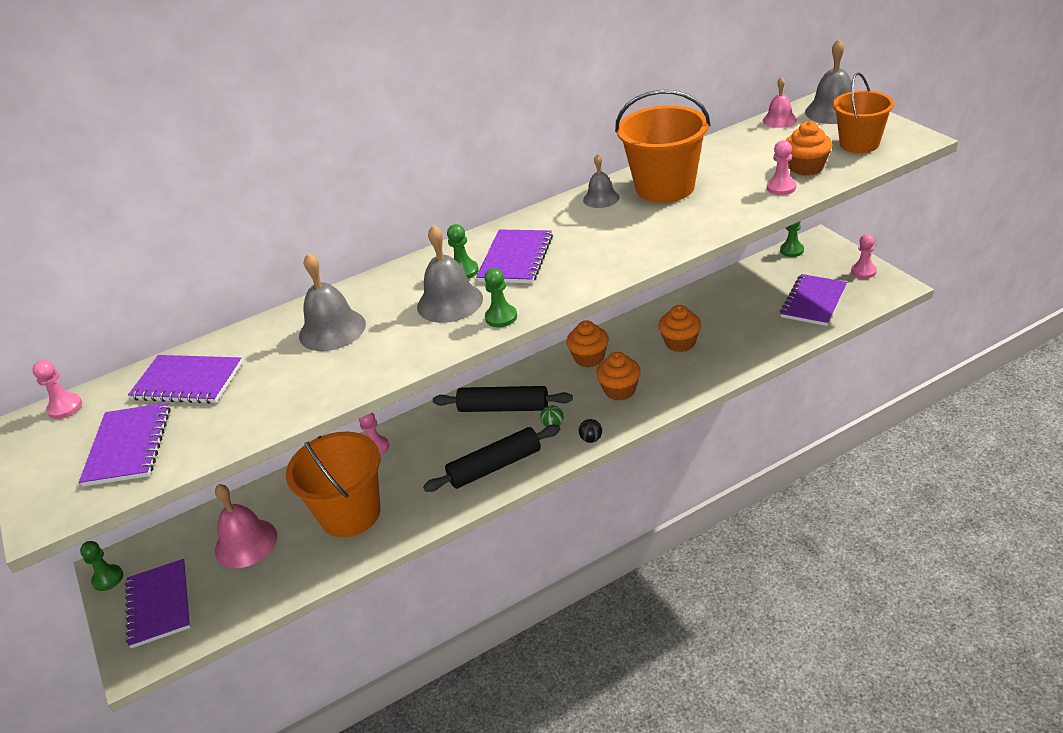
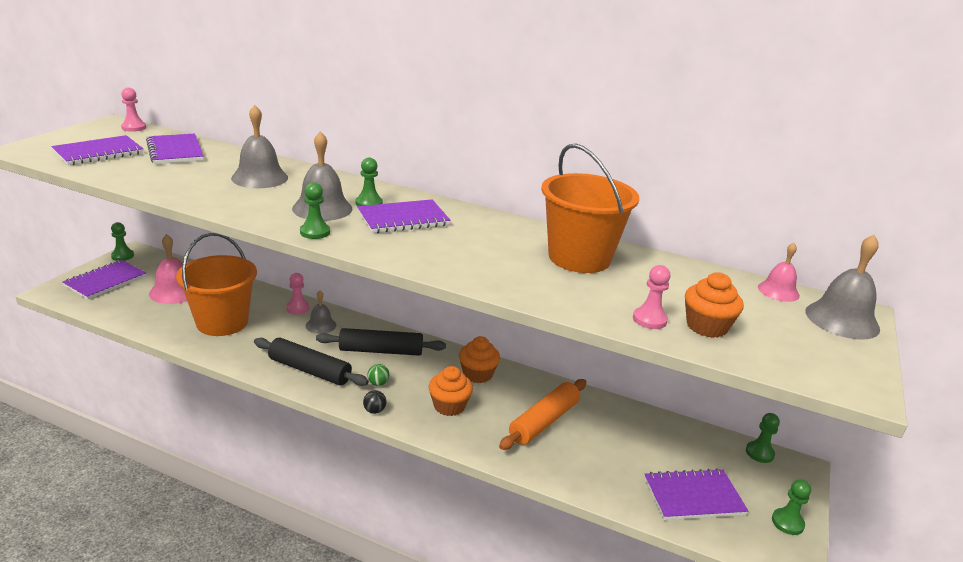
camera: 45 degrees right, 10 degrees down
black rolling pin [433,386,573,412] -> black rolling pin turned 60 degrees counterclockwise [316,328,446,356]
grey bell [583,154,619,208] -> grey bell moved to [306,291,336,334]
orange cupcake [658,305,701,352] -> orange rolling pin [499,379,586,450]
orange bucket [833,72,894,153] -> none
pink pawn [851,234,877,279] -> green pawn [772,479,811,535]

